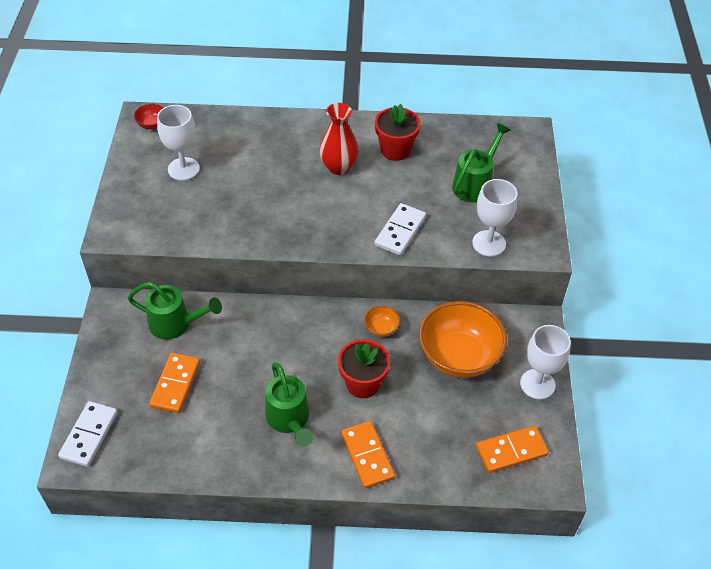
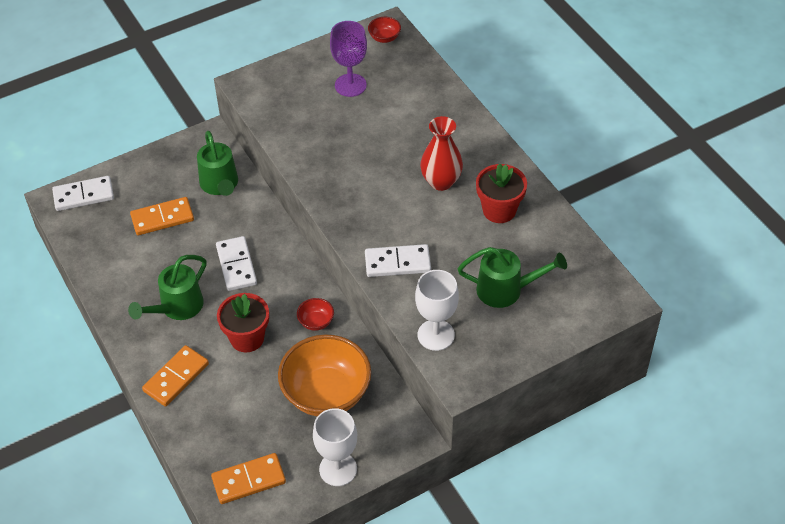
camera: 60 degrees right, 0 degrees up
white goblet [157,105,200,181] -> purple goblet [330,21,367,97]
orange bowl [364,306,400,337] -> red bowl [297,298,334,331]
orange domino [476,426,549,473] -> orange domino turned 60 degrees counterclockwise [211,453,286,504]
none -> white domino [216,236,257,291]

